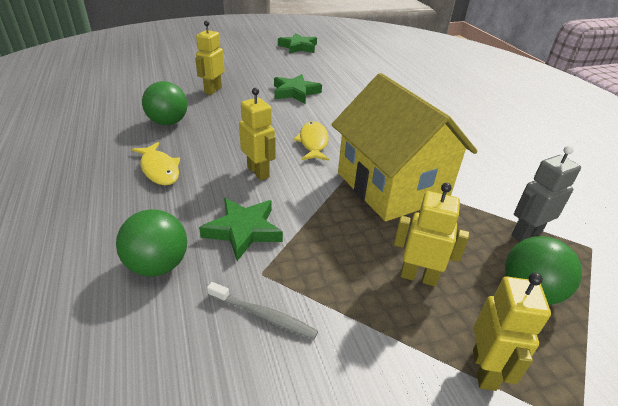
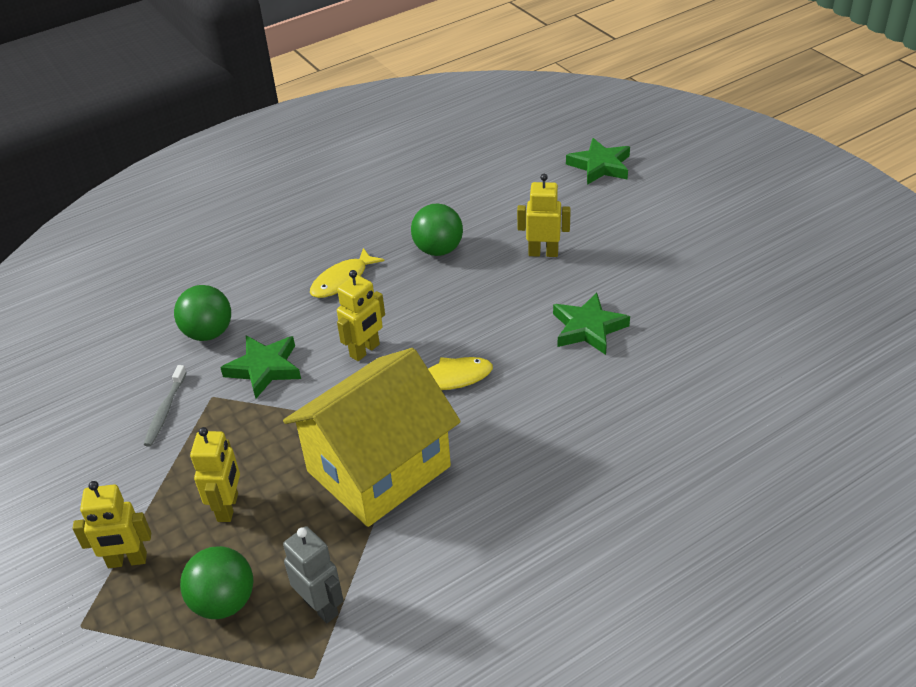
camera: 80 degrees right, 5 degrees up
green star [278,33,317,54] -> green star moved to [566,138,630,185]

